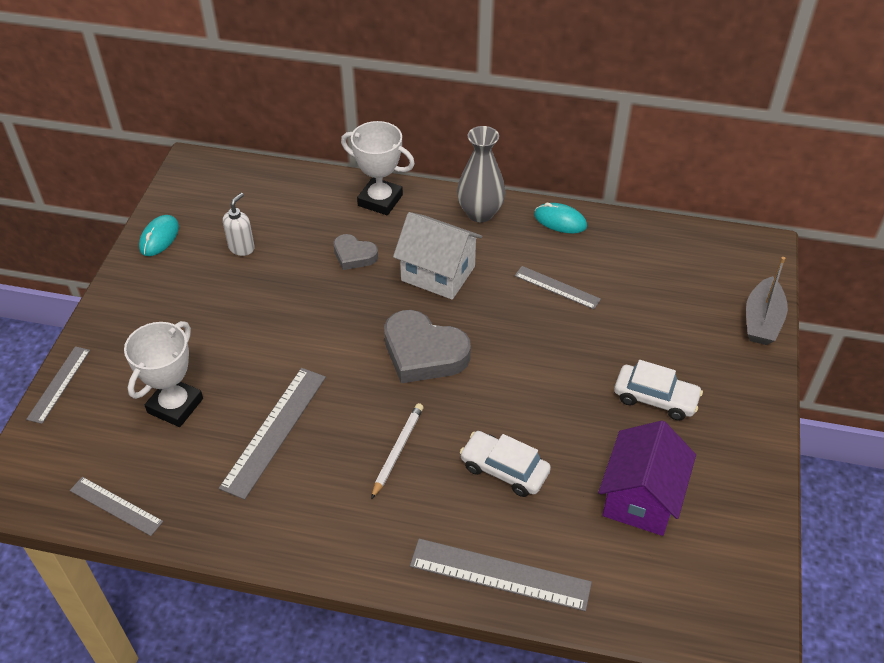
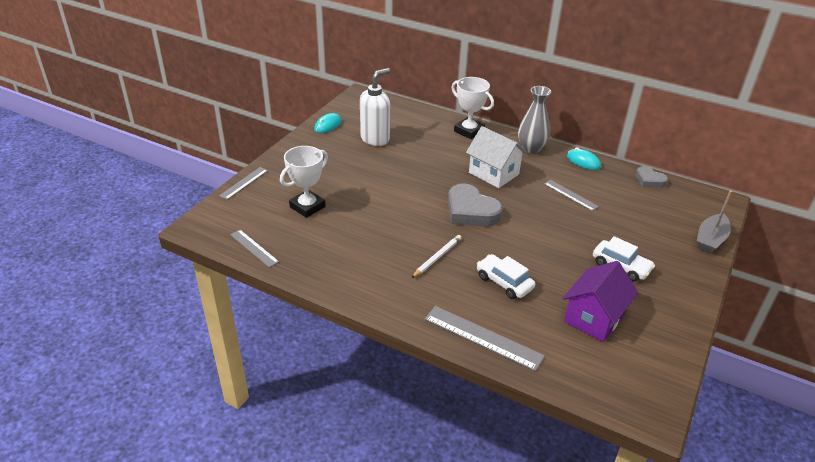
camera: 15 degrees right, 10 degrees down
grey ruler [219,368,326,500] -> none
white soap dispenser [223,193,255,256] -> white soap dispenser [360,68,390,146], size x1.82
grey heart [333,234,378,270] -> grey heart moved to [636,166,668,188]

